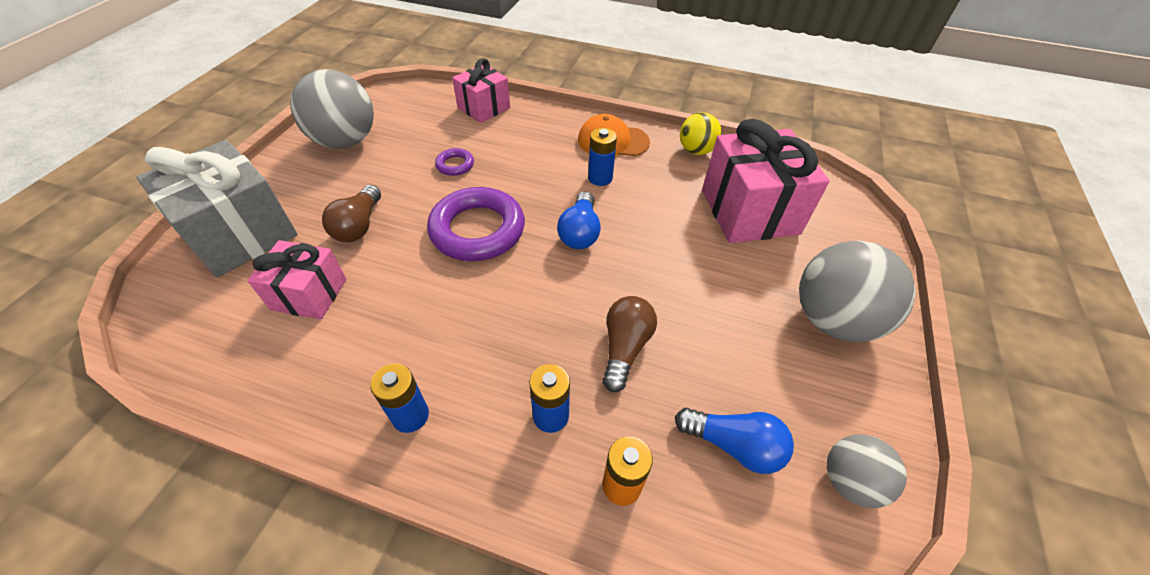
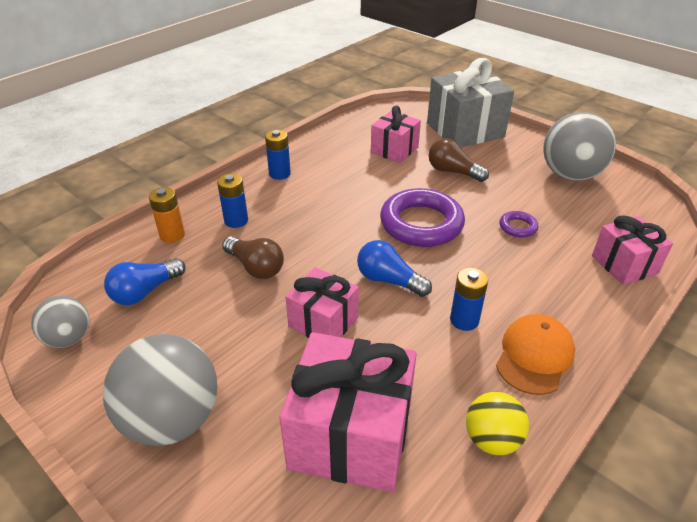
camera: 115 degrees right, 10 degrees down
none -> pink gift [285,267,359,338]

